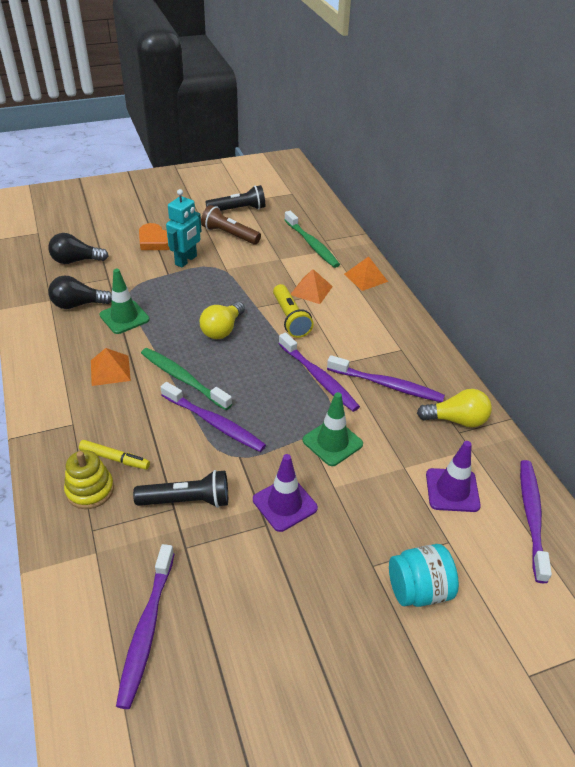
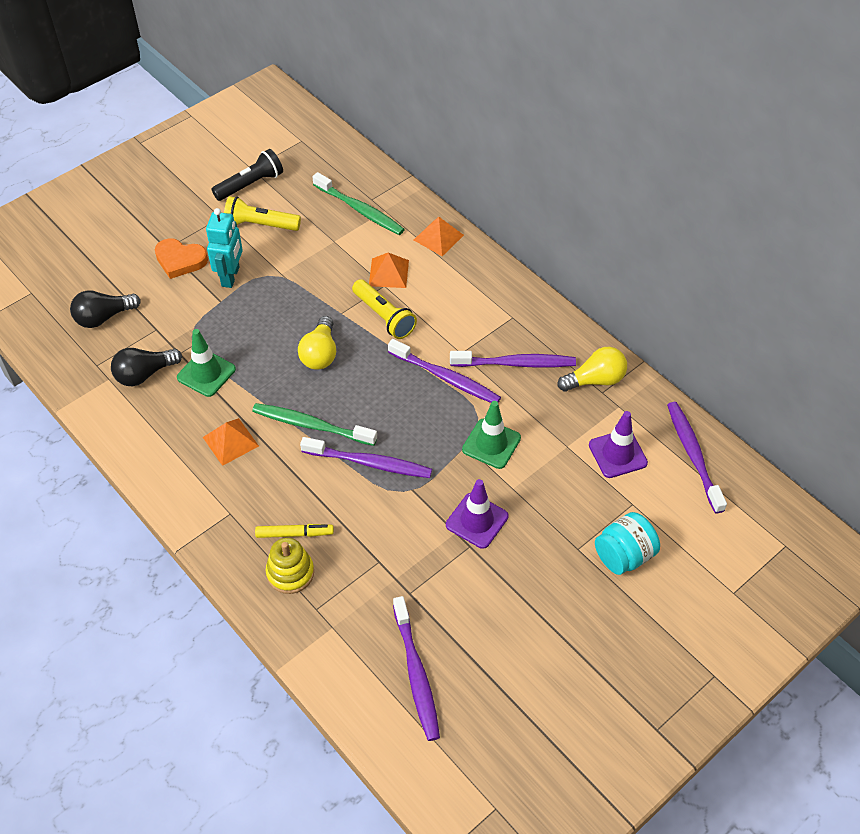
camera: 20 degrees left, 10 degrees up
black flashlight [133,470,228,508] -> none
brown flashlight [201,205,261,245] -> yellow flashlight [224,196,301,231]

